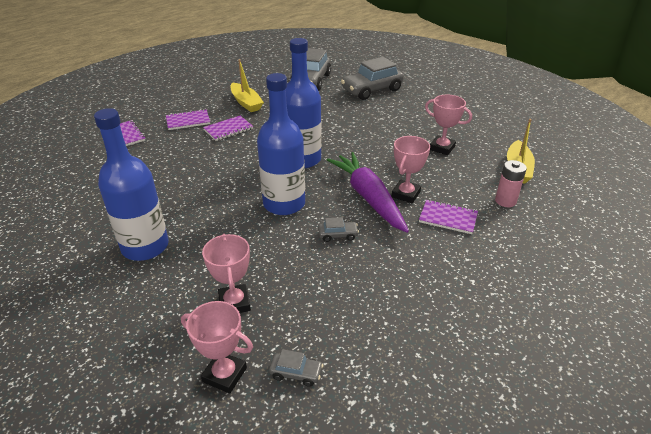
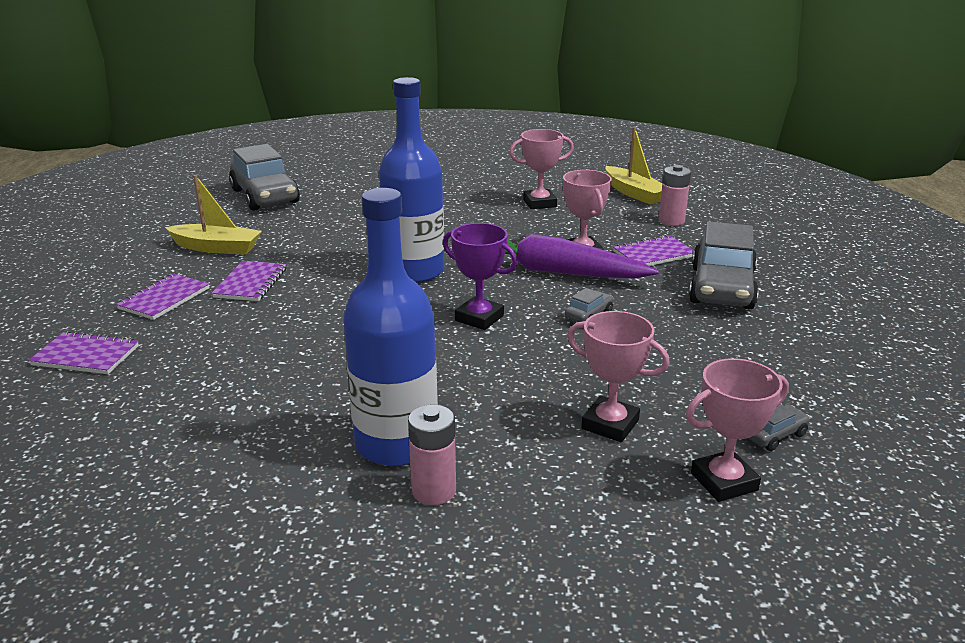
camera: 45 degrees left, 10 degrees down
blue bottle [257,73,305,215] -> purple trophy [443,223,518,330]
grey car [341,57,404,100] -> grey car moved to [689,221,759,310]
none -> pink battery [408,405,456,505]

